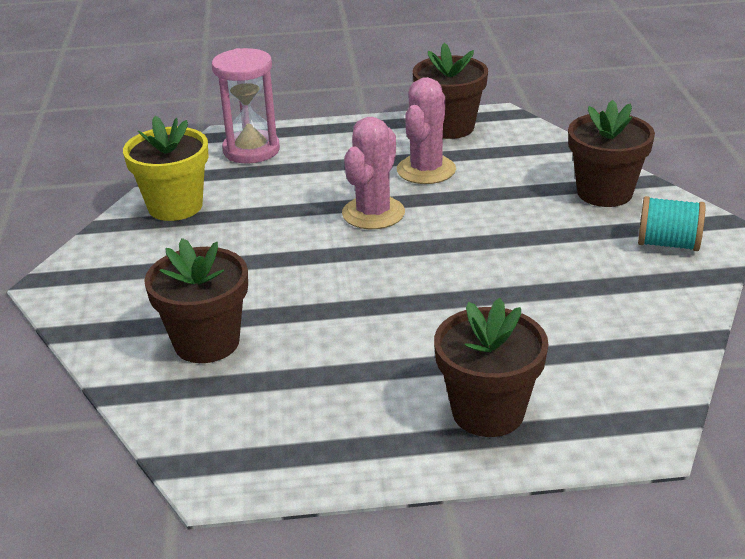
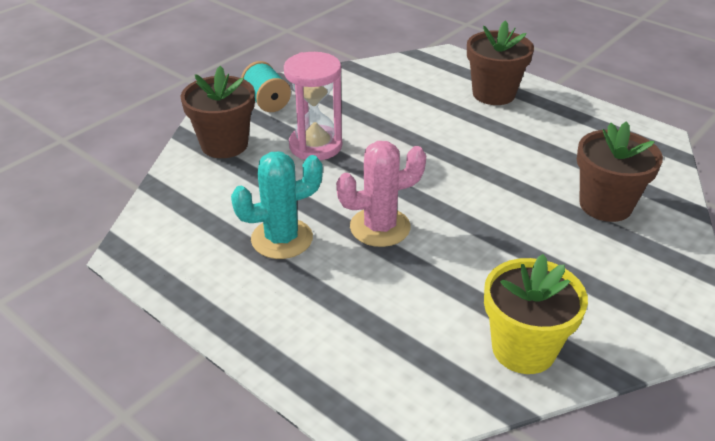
camera: 135 degrees left, 5 degrees up
pink hourglass [212,48,280,164] -> pink hourglass moved to [284,52,342,160]
pink cactus [397,77,456,184] -> turquoise cactus [231,152,323,259]
brown flower pot [413,43,488,139] -> none

